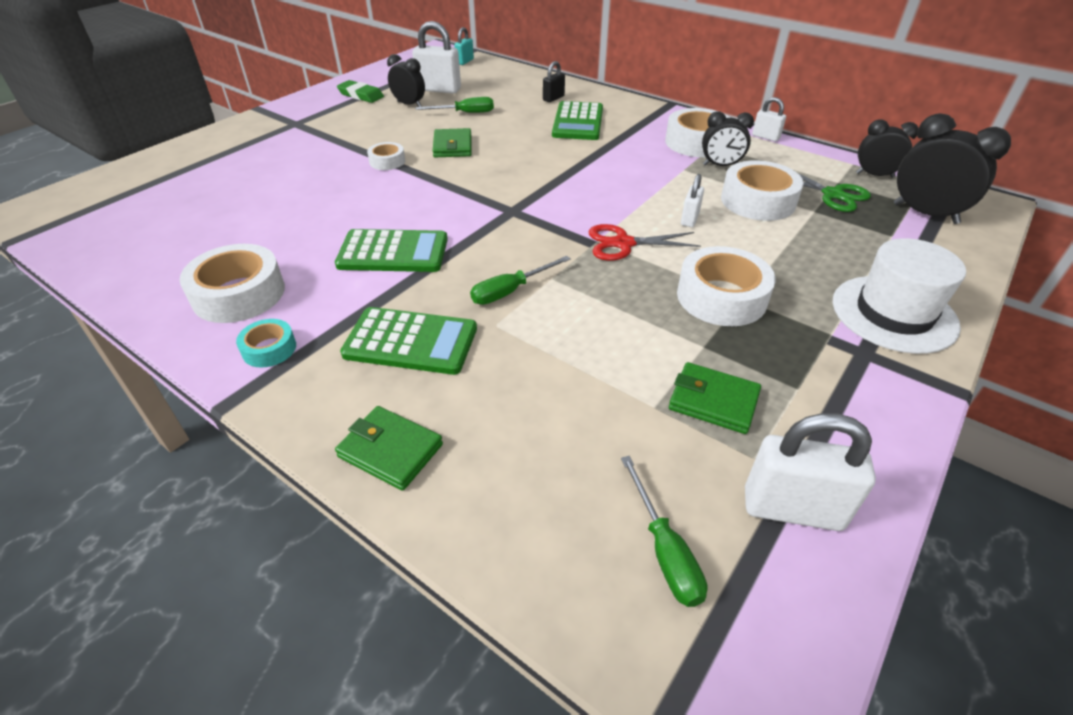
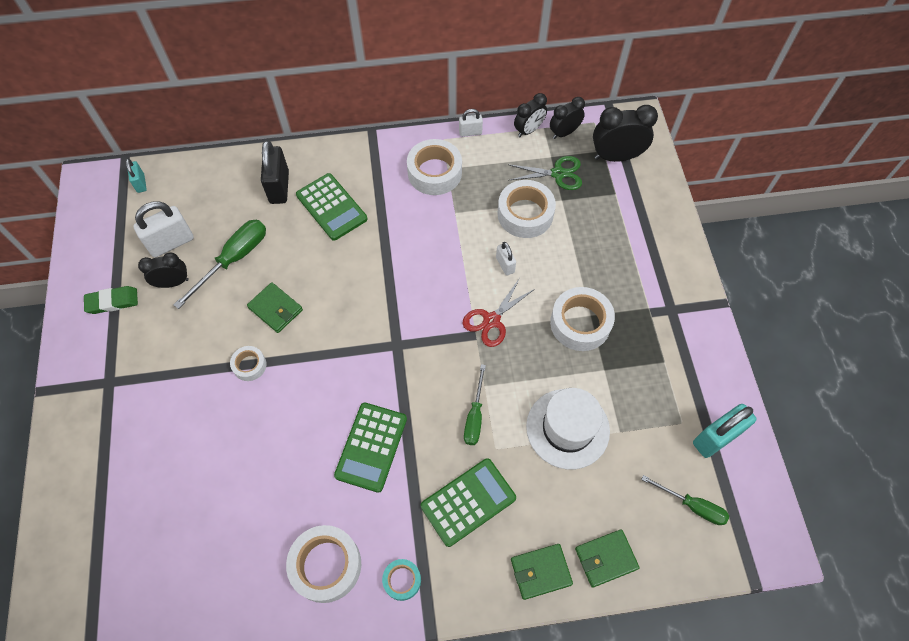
camera: 45 degrees left, 20 degrees up
green calculator [335,229,448,272] -> green calculator turned 150 degrees clockwise [334,402,407,493]
green screwdriver [416,97,494,113] -> green screwdriver [174,220,266,309], size x1.54
black padlock [543,61,565,102] -> black padlock [261,140,289,204], size x1.82
green wallet [669,362,761,434] -> green wallet moved to [575,529,640,588]
black clock [702,111,754,166] -> black clock moved to [514,93,547,137]
white padlock [745,413,876,531] -> turquoise padlock [693,404,757,458]
white hat [833,238,966,354] -> white hat moved to [526,388,610,470]

